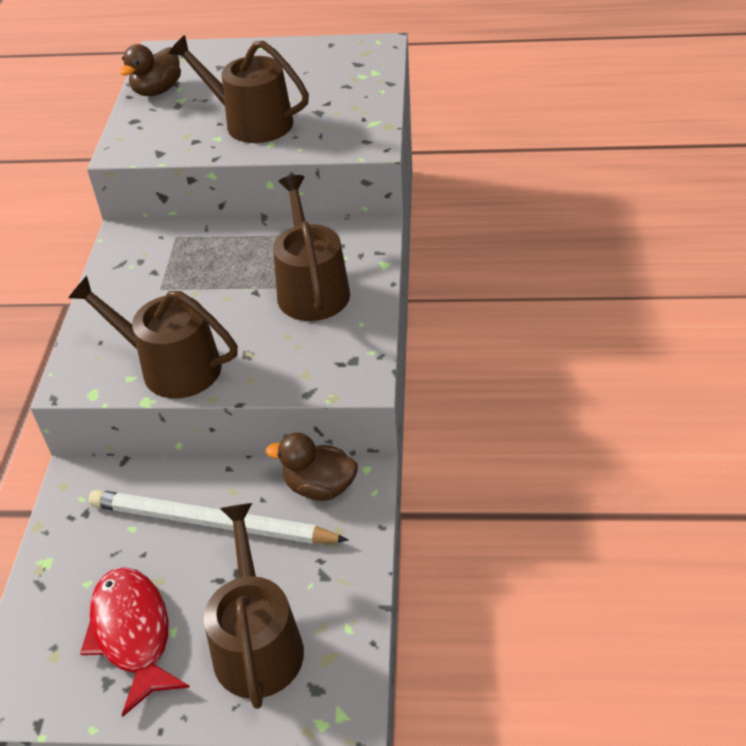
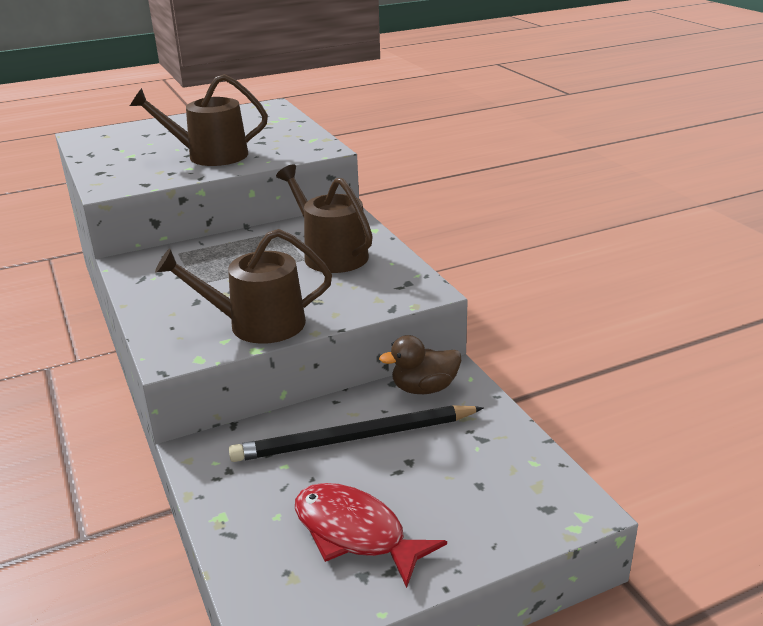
camera: 30 degrees left, 15 degrees down
white pencil [89,490,349,544] -> black pencil [229,405,483,462]
brown duck [119,44,181,96] -> none
brown watering can [204,503,304,709] -> none

